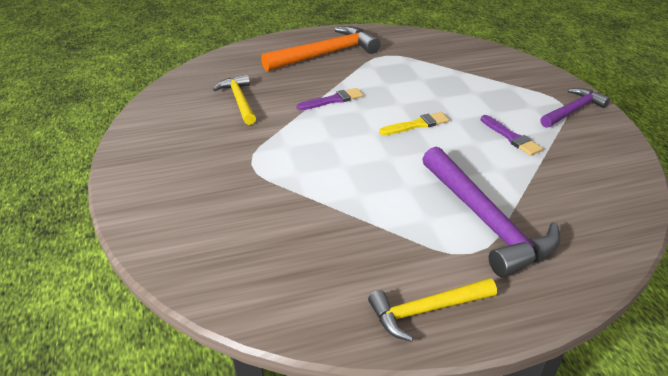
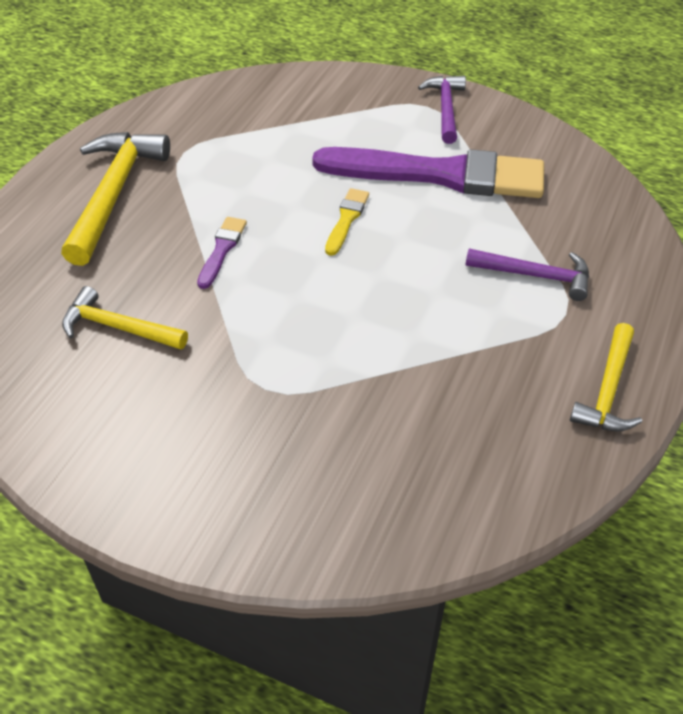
camera: 50 degrees left, 10 degrees up
orange hammer [261,26,381,71] -> yellow hammer [61,132,170,266]
purple hammer [422,147,560,277] -> purple hammer [465,248,589,301], size x0.61
purple brush [481,115,543,156] -> purple brush [312,147,544,198], size x2.48

